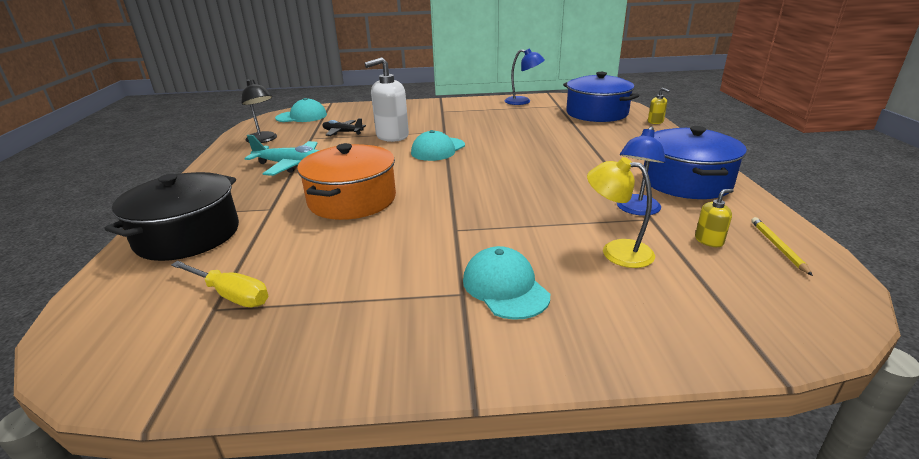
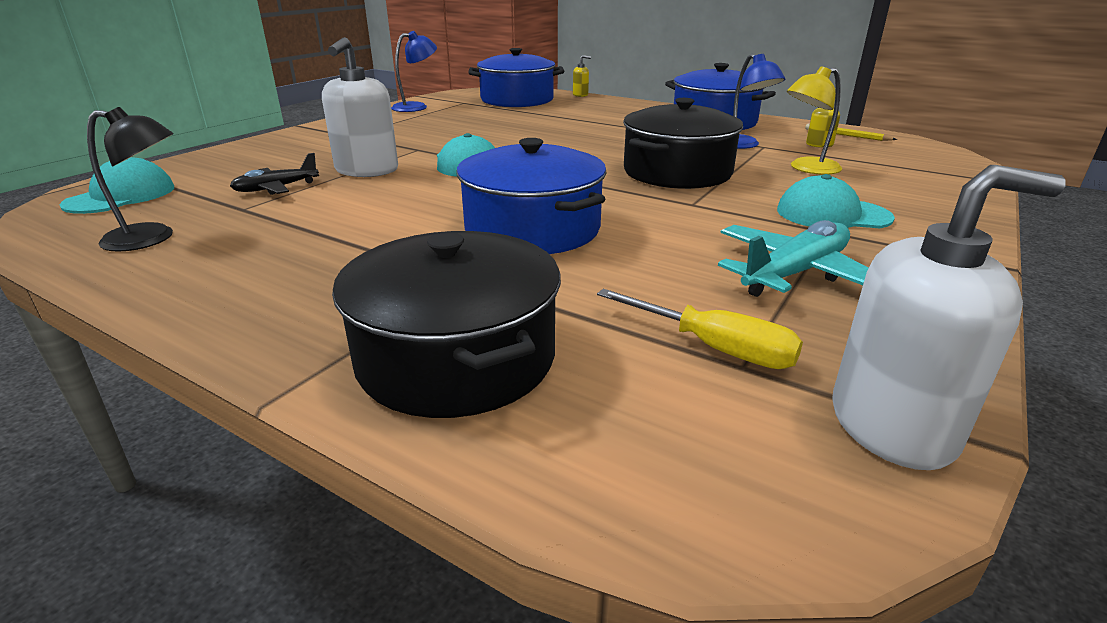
camera: 55 degrees left, 0 degrees up
yellow screwdriver [171,261,269,307] -> yellow screwdriver turned 60 degrees clockwise [597,289,803,369]
turquoise plane [244,135,319,176] -> turquoise plane moved to [718,220,869,297]
orange pot [297,143,396,220] -> blue pot [456,138,606,254]
none -> black pot [623,98,743,189]
none -> white soap dispenser [832,165,1065,470]

